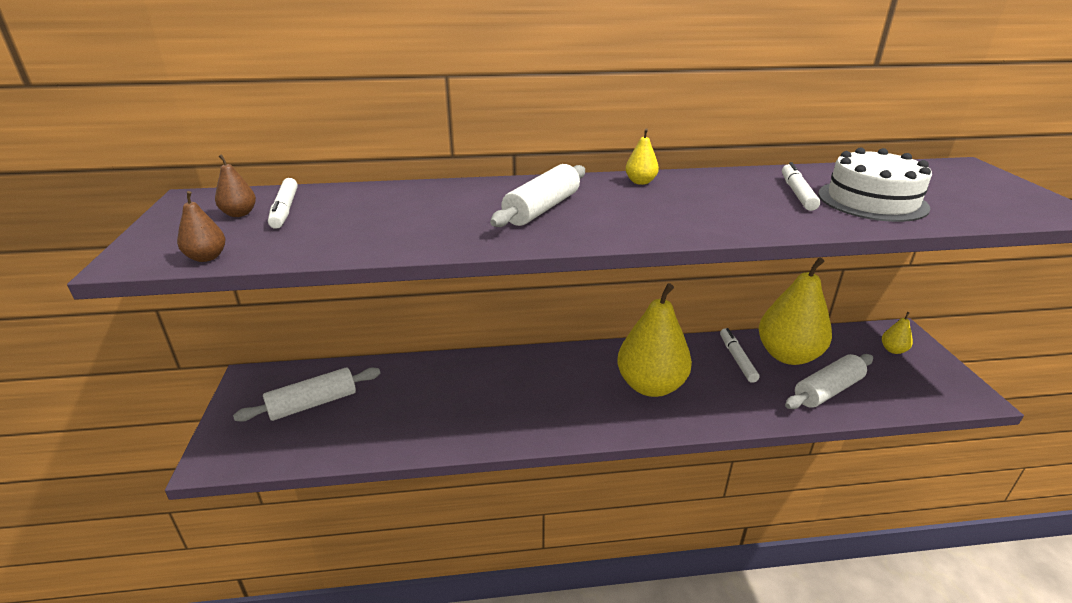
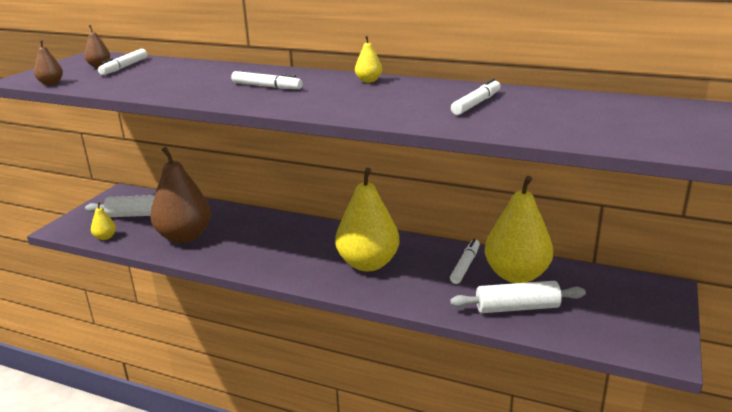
camera: 30 degrees right, 5 degrees down
white rolling pin [490,164,585,227] -> white marker [231,71,302,89]
white cake [818,148,932,222] -> none
yellow pear [882,312,913,354] -> yellow pear moved to [91,202,116,240]
none -> brown pear [150,147,211,243]

